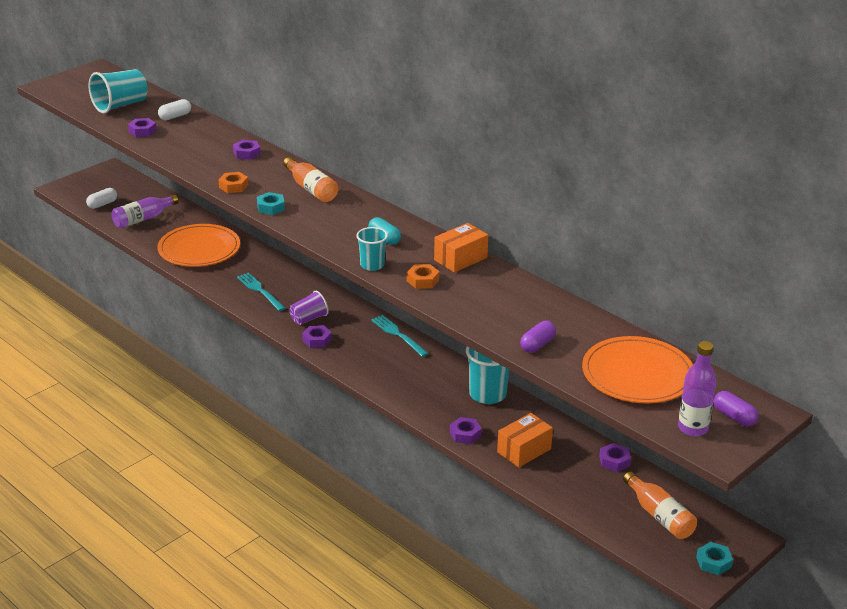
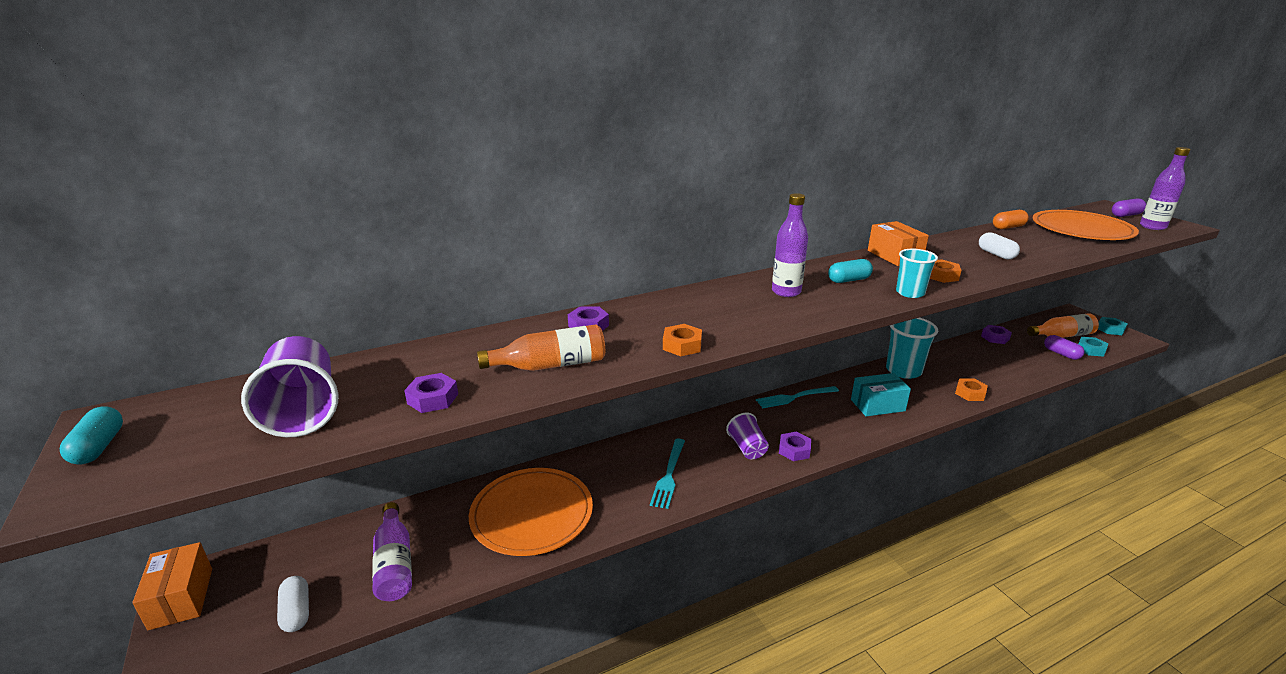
camera: 70 degrees left, 5 degrees down
turquoise cup [89,69,148,114] -> purple cup [241,336,338,437]
white capsule [158,99,191,120] -> white capsule moved to [979,232,1020,259]
turquoise fork [237,272,286,311] -> turquoise fork turned 60 degrees counterclockwise [650,438,685,509]
turquoise nut [257,192,285,215] -> turquoise nut moved to [1079,337,1108,356]
orange bottle [283,157,338,202] -> orange bottle moved to [477,324,605,371]
purple nut [450,417,482,444] -> orange nut [955,378,988,401]
orange box [497,413,553,467] -> orange box moved to [132,542,212,630]
purple capsule [520,321,556,353] -> purple capsule moved to [1044,335,1084,360]
none -> turquoise capsule [60,406,123,464]
none -> purple bottle [772,193,808,297]
none -> turquoise box [851,373,911,416]
none -> orange capsule [993,210,1029,229]

